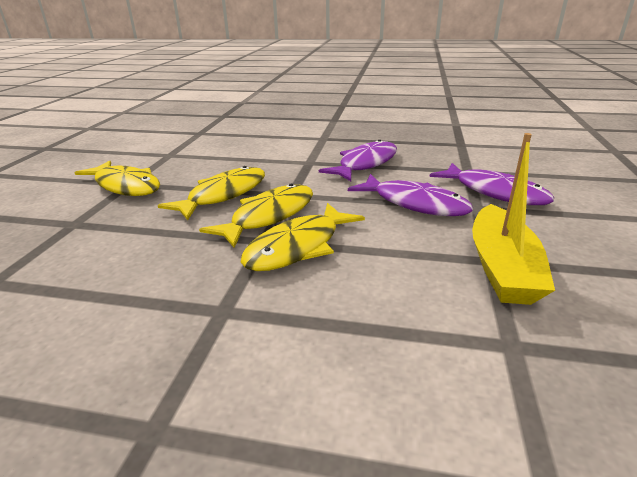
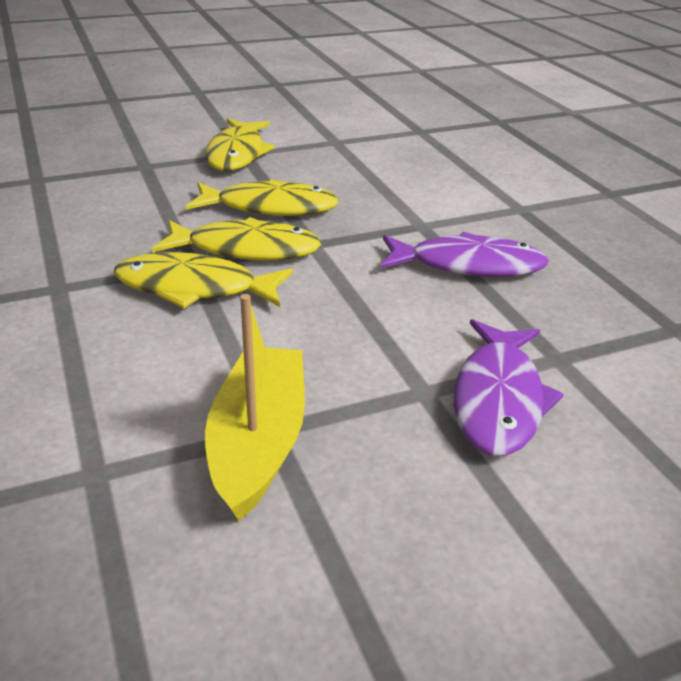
camera: 55 degrees right, 5 degrees up
purple fish [348,174,473,216] -> none
yellow boat [472,133,555,305] -> yellow boat turned 120 degrees clockwise [205,294,305,521]

